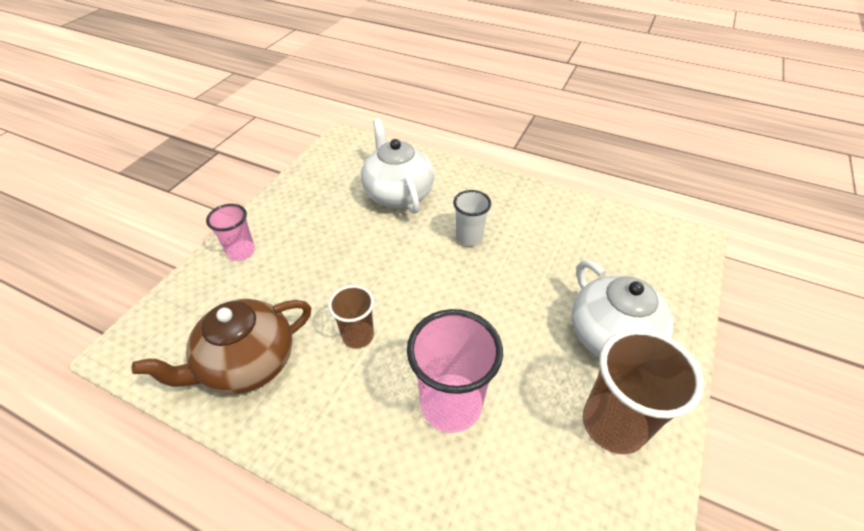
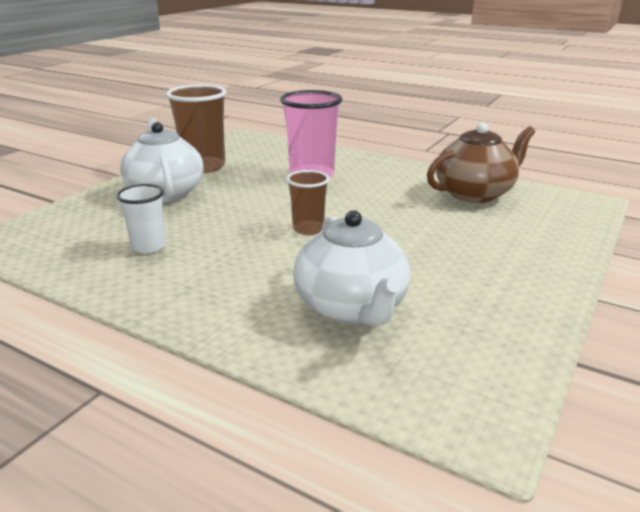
camera: 175 degrees left, 20 degrees down
pink cup [206,204,255,261] -> none
brown cup [328,285,374,349] -> brown cup moved to [286,170,329,235]
white cup [453,190,491,246] -> white cup moved to [117,184,166,253]

